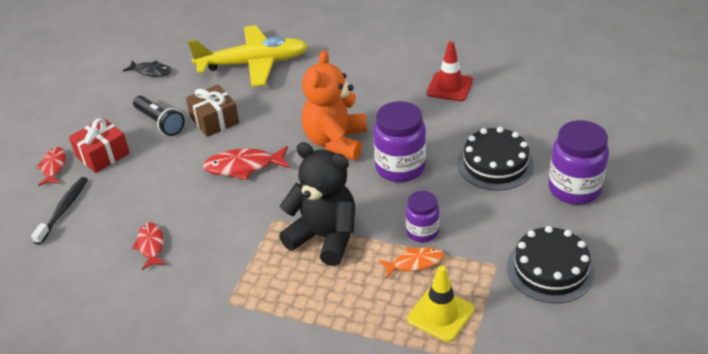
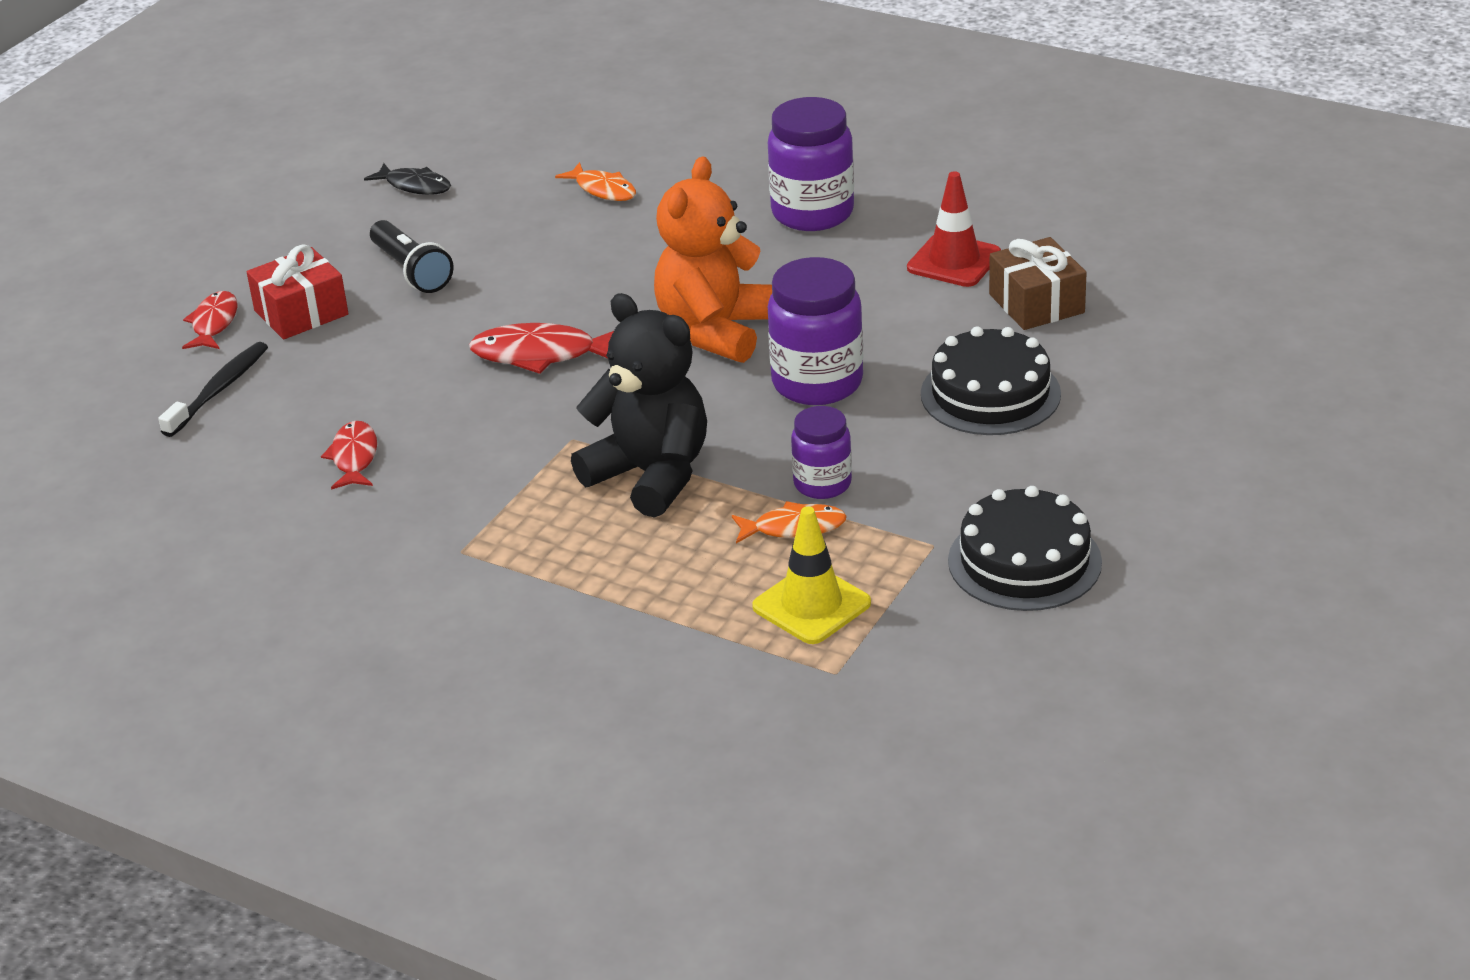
camera: 10 degrees right, 5 degrees down
brown gift [186,85,239,137] -> brown gift moved to [989,237,1087,330]
yellow plane [188,25,308,86] -> orange fish [555,162,636,201]
purple jar [548,120,609,205] -> purple jar moved to [768,97,854,231]

